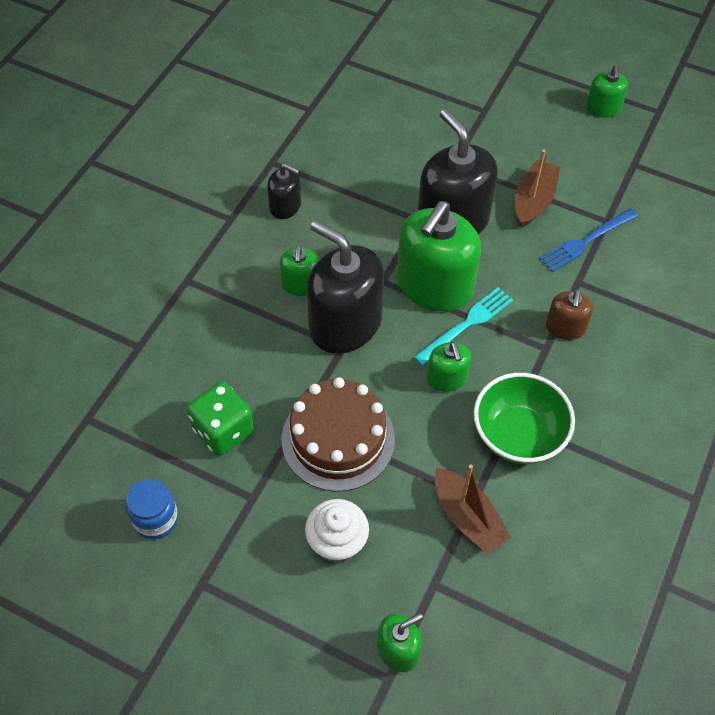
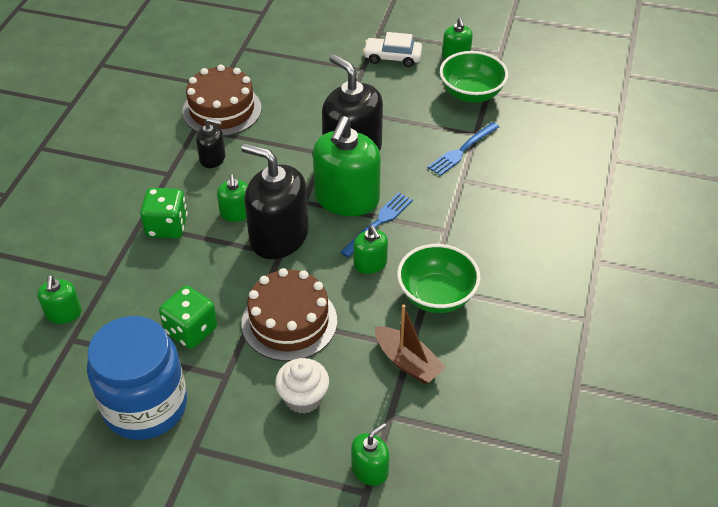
camera: 10 degrees left, 10 degrees down
blue jar [126,479,178,539] -> blue jar [87,316,187,440], size x2.16
turquoise fork [414,287,513,366] -> blue fork [340,192,413,258]
brown boat [515,149,560,228] -> none
brown soap dispenser [546,289,593,340] -> none
none -> green soap dispenser [37,276,82,324]
none -> green dice [140,188,188,238]
none -> brown cake [182,65,262,136]
none -> white car [363,32,422,67]
none -> green bowl [440,51,508,103]

